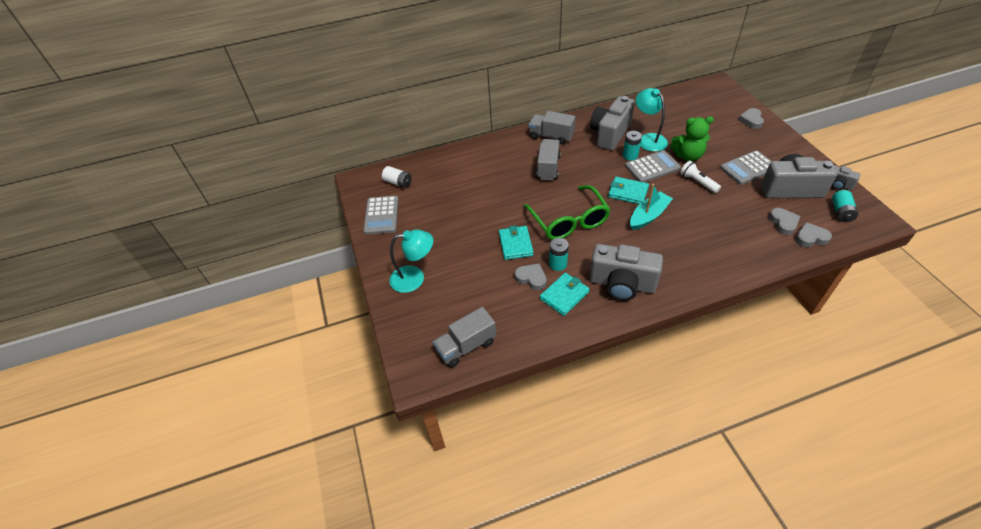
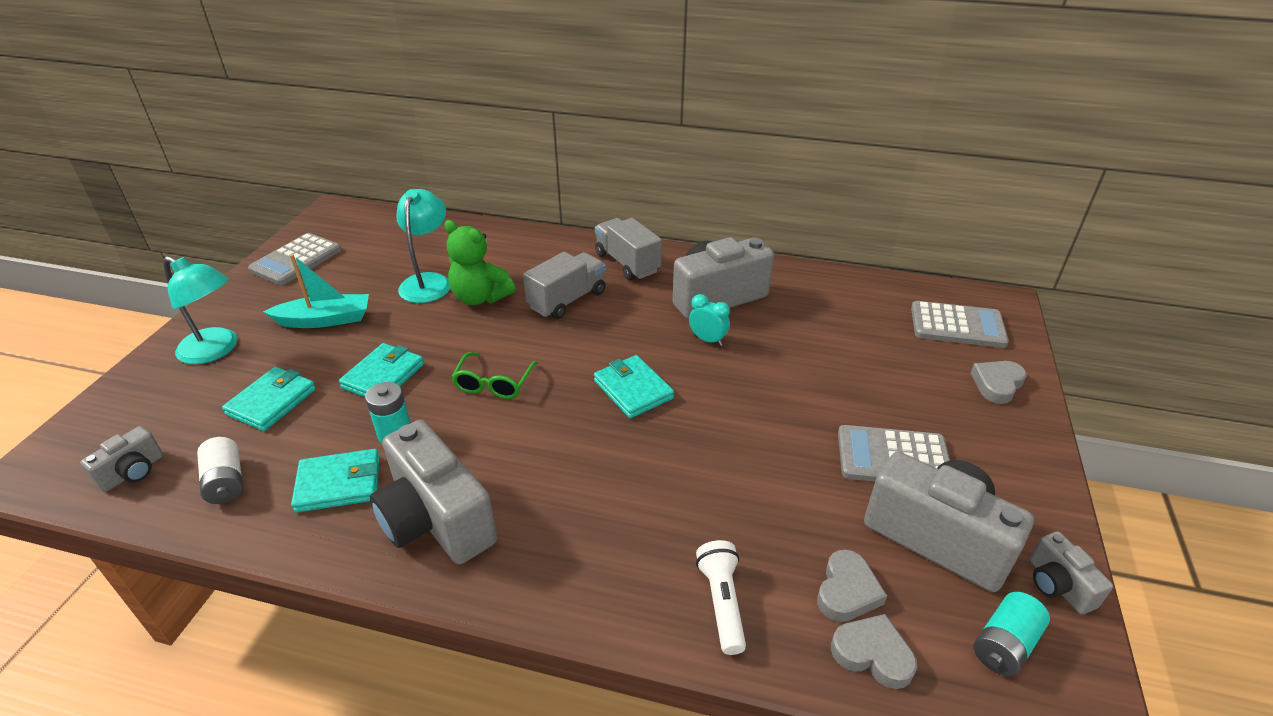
camera: 30 degrees right, 10 degrees down
white battery [382,166,412,188] -> white battery moved to [197,437,243,504]
grey truck [433,307,496,368] -> grey camera [80,426,163,492]
grey heart [515,263,547,290] -> none
green glasses [524,185,611,240] -> green glasses [451,352,538,399], size x0.54
turquoise battery [623,131,642,161] -> turquoise clock [689,294,730,346]
grey calculator [625,150,681,182] -> grey calculator moved to [911,301,1009,348]
turquoise boat [630,184,673,230] -> turquoise boat moved to [263,254,369,328]
turquoise lamp [636,88,668,152] -> turquoise lamp moved to [396,189,450,303]
green teddy bear [670,117,714,161] -> green teddy bear moved to [444,220,515,305]
white flashlight [680,161,721,193] -> white flashlight moved to [696,540,746,655]
none -> turquoise wallet [222,367,316,431]

